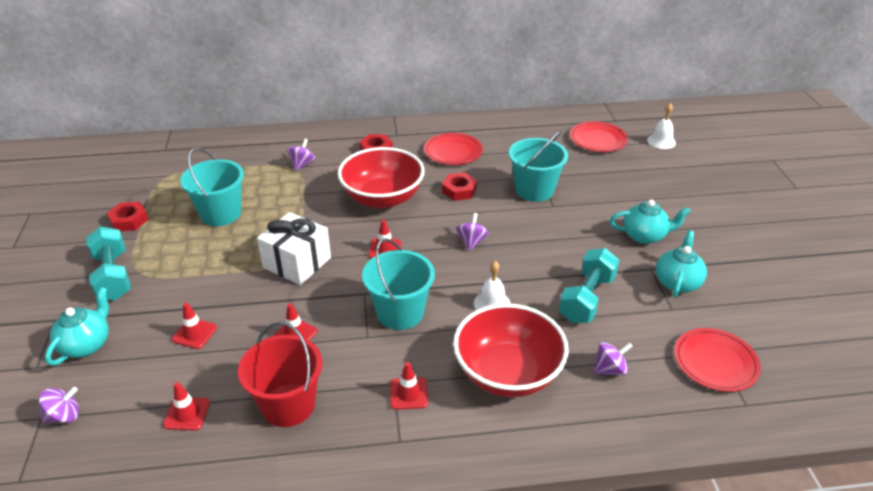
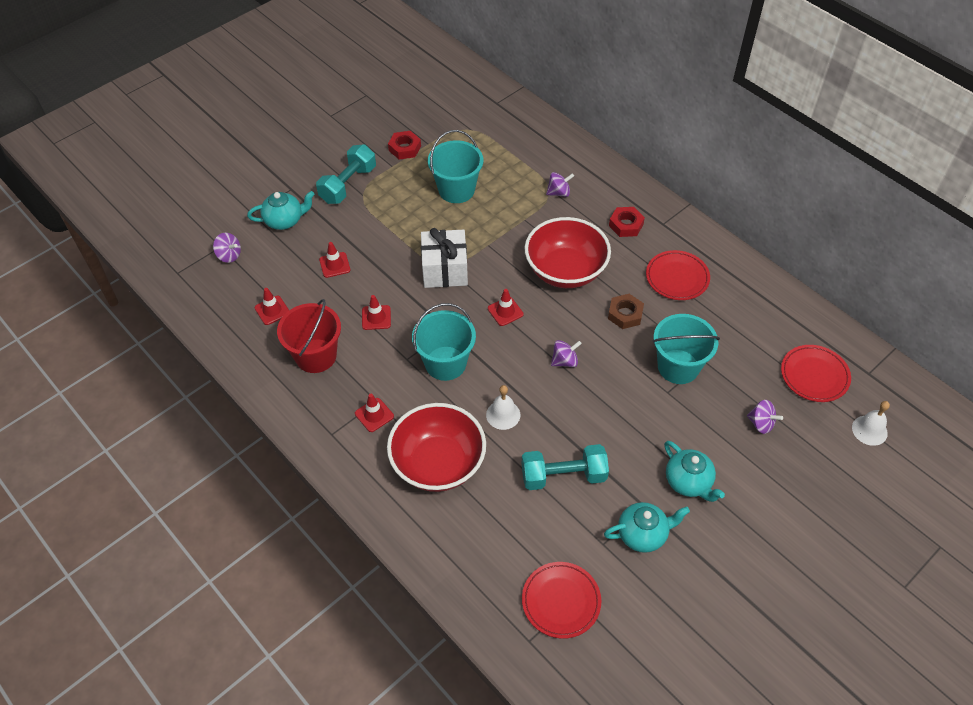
camera: 55 degrees right, 15 degrees up
red nut [442,172,477,201] -> brown nut [608,294,644,329]
purple spinning top [594,342,633,375] -> purple spinning top moved to [747,400,783,434]

